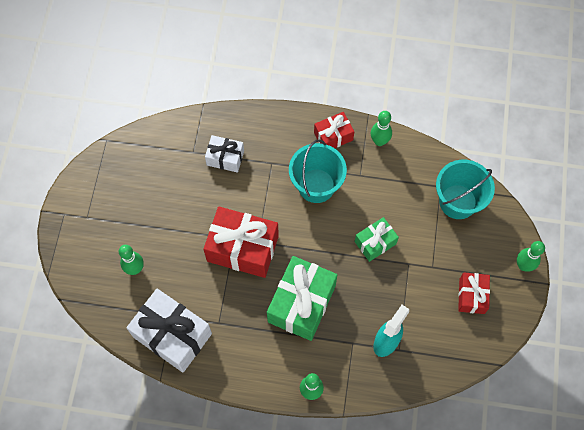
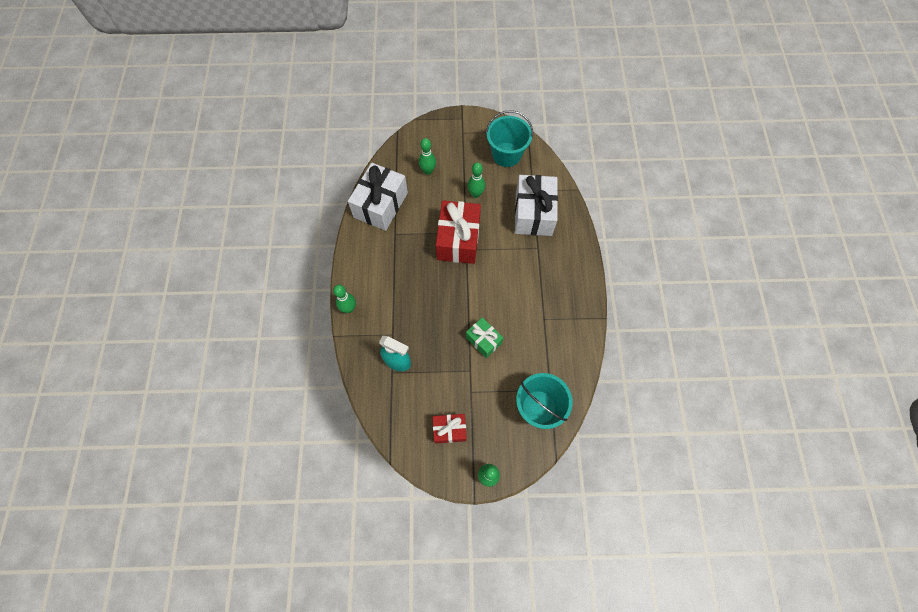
camera: 80 degrees right, 0 degrees up
white gift [205,135,244,172] -> white gift [515,175,558,236], size x1.81
green gift [267,256,337,341] -> none
turquoise bucket [289,140,347,203] -> turquoise bucket moved to [486,110,533,167]
red gift [314,112,354,148] -> none
green bowling pin [371,111,392,146] -> green bowling pin moved to [467,163,485,198]

